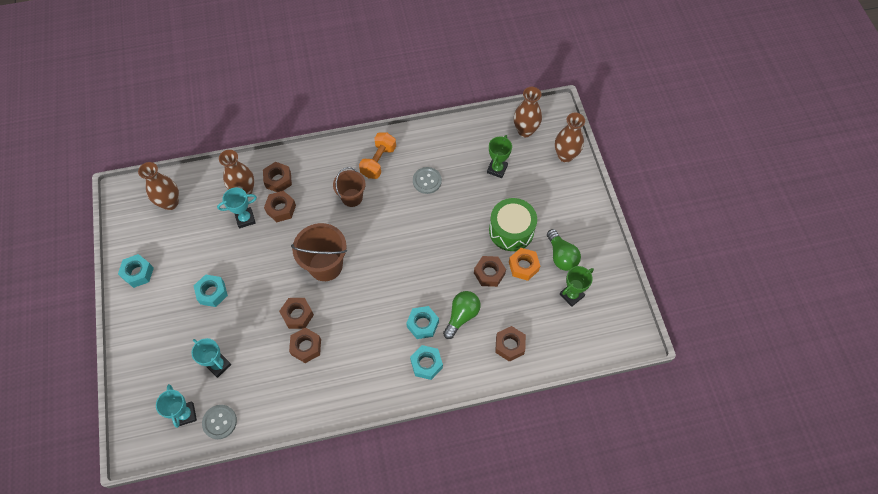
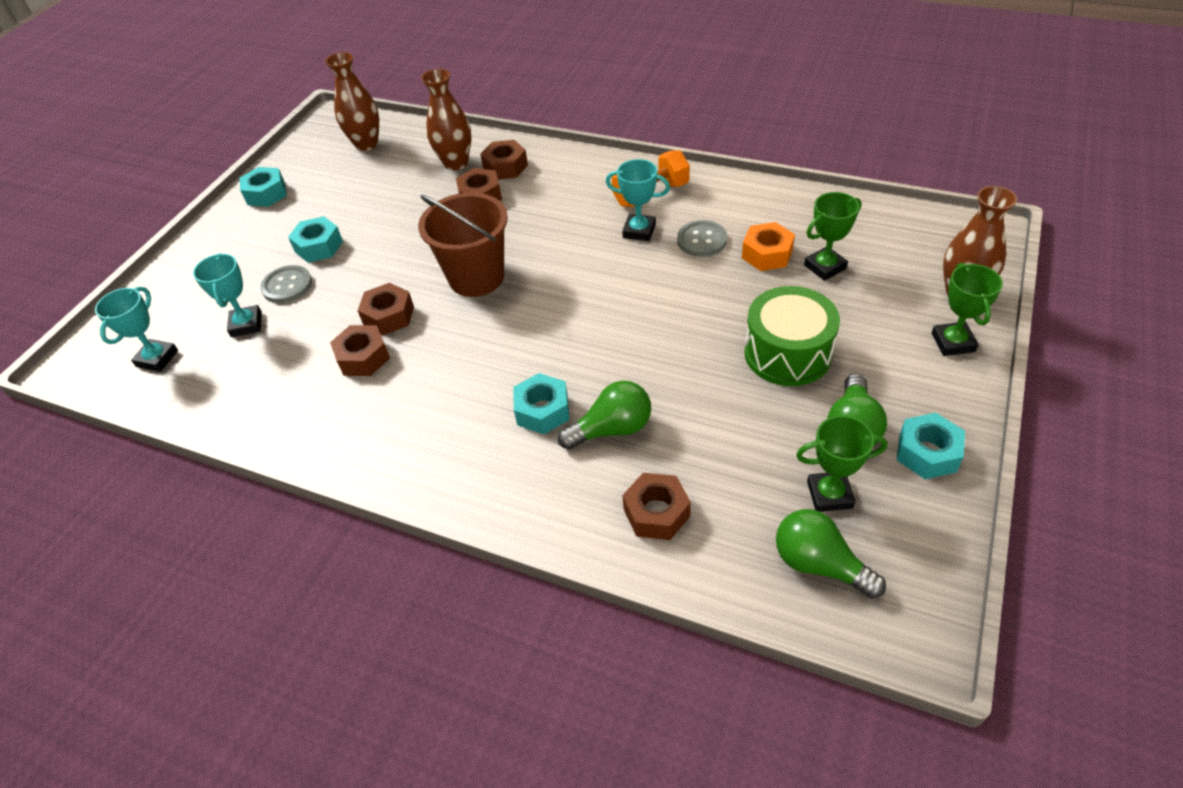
camera: 40 degrees right, 15 degrees down
grey button [202,405,237,439] -> grey button moved to [260,265,312,303]
turquoise trophy [217,187,257,228] -> turquoise trophy moved to [606,159,670,241]
brown bucket [333,167,366,207] -> none
turquoise nut [410,345,443,380] -> turquoise nut moved to [897,413,965,479]
brown nut [474,256,506,287] -> none
orange nut [509,248,540,281] -> orange nut moved to [742,222,795,271]
brown vase [514,87,542,137] -> none
none -> green light bulb [776,509,886,599]
none -> green trophy [932,263,1003,356]

